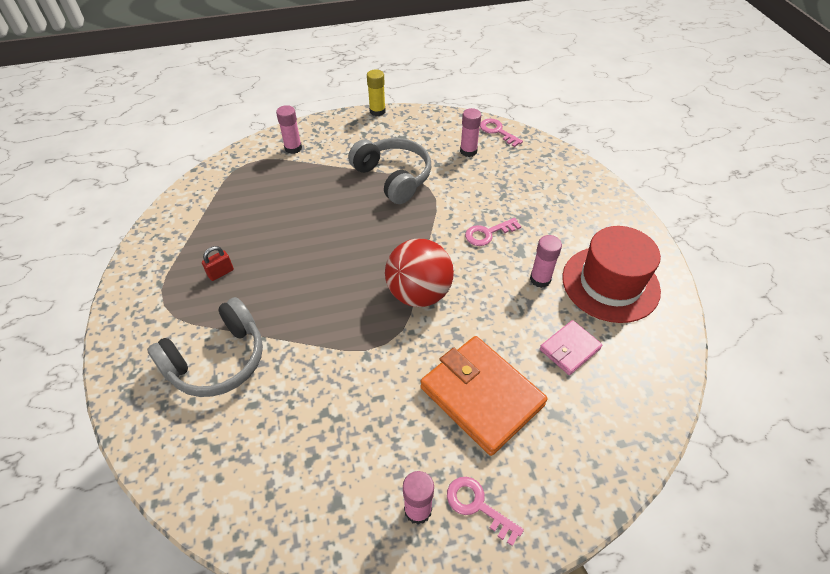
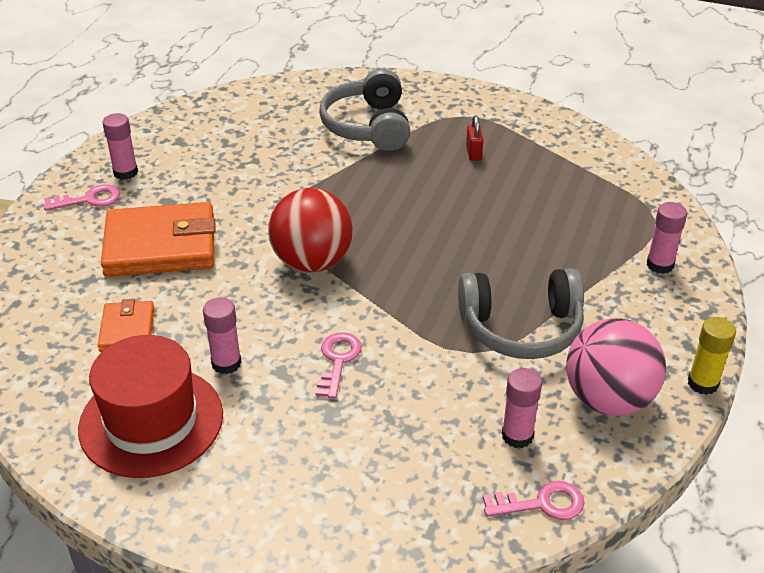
camera: 125 degrees right, 10 degrees down
pink wallet [540,320,602,375] -> orange wallet [98,299,154,352]
none -> pink ball [566,318,666,416]

